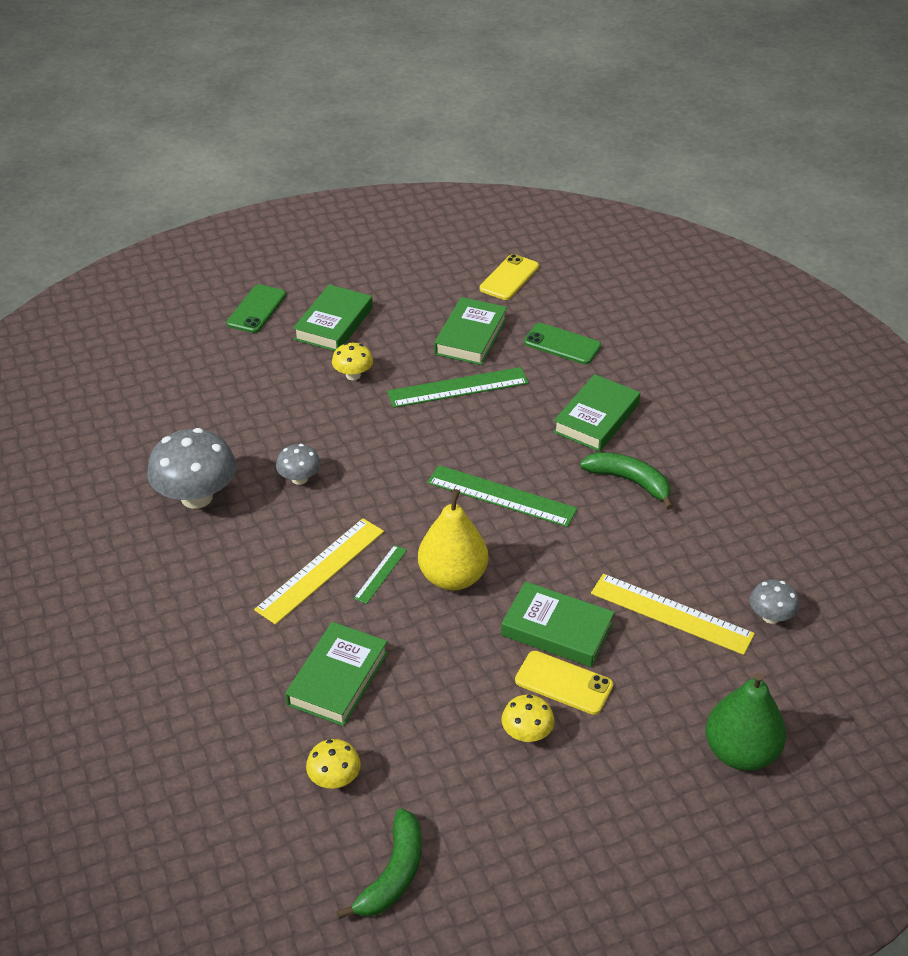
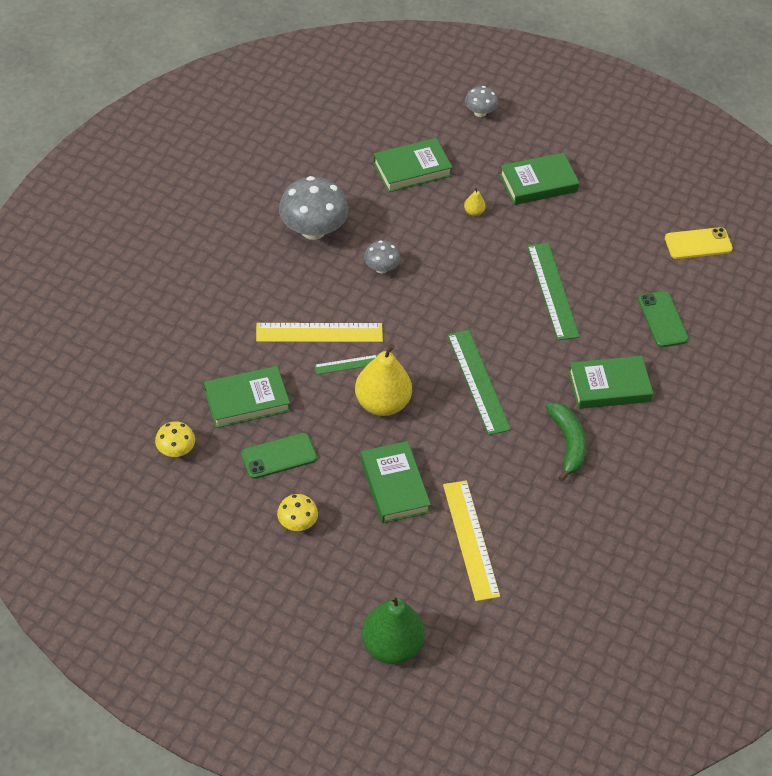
camera: 45 degrees right, 10 degrees up
green phone [227,284,286,333] -> green phone moved to [241,433,317,479]
yellow mushroom [332,343,373,380] -> none
green banana [336,808,422,919] -> none
green ruler [387,367,529,408] -> green ruler turned 45 degrees clockwise [527,243,580,340]
green book [434,297,507,365] -> green book moved to [373,138,453,192]
yellow phone [515,651,613,715] -> none
grey mushroom [750,579,799,624] -> grey mushroom moved to [465,86,498,117]
none -> yellow pear [464,187,486,216]

